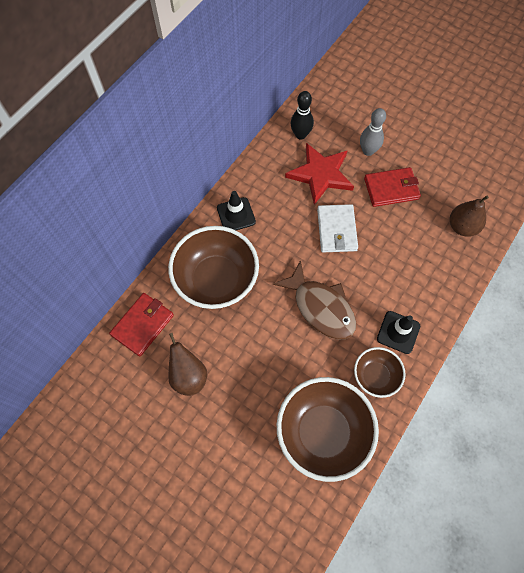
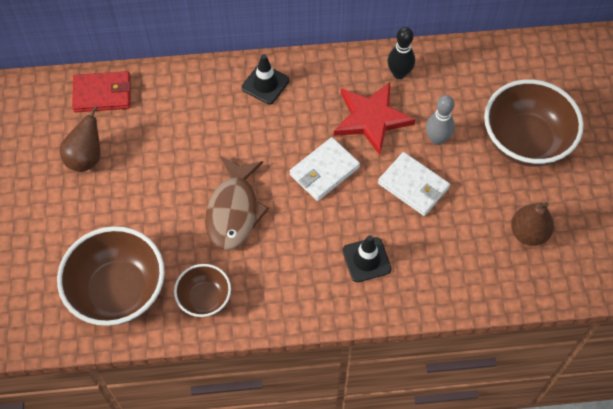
camera: 50 degrees right, 5 degrees down
brown bowl [168,226,259,309] -> brown bowl moved to [484,79,584,167]
red wallet [364,167,421,207] -> white wallet [378,152,450,216]
black traffic cone [377,311,420,354] -> black traffic cone moved to [343,235,392,282]
brown pear [450,195,489,237] -> brown pear moved to [511,202,554,246]

